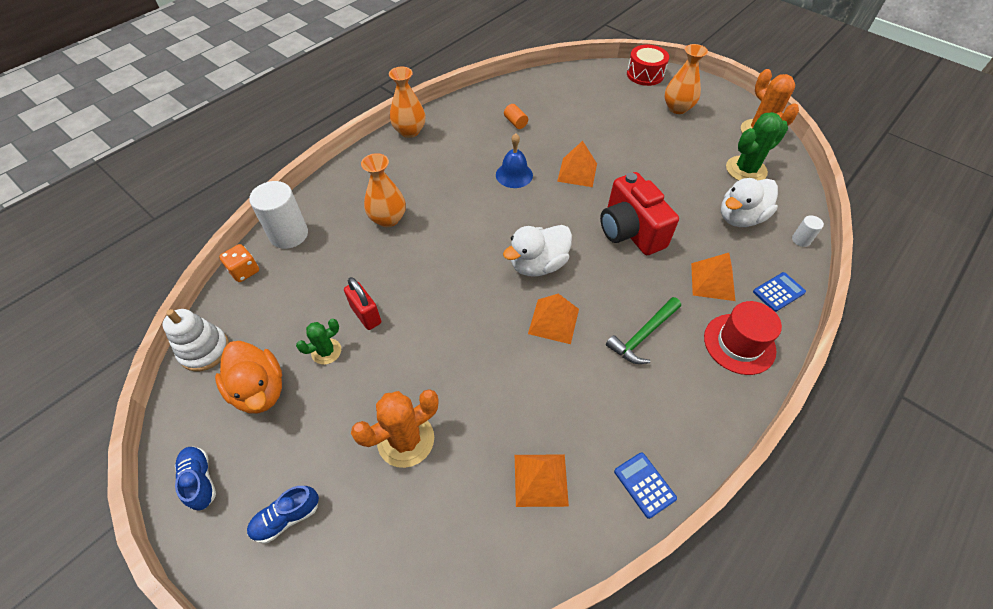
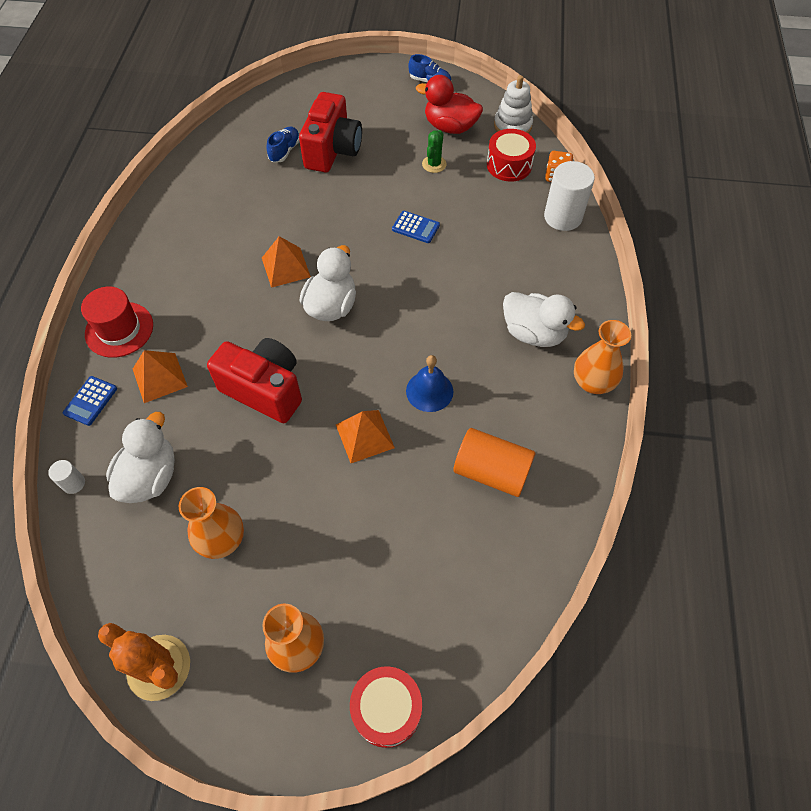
camera: 145 degrees right, 5 degrees up
orange duck [215,341,282,414] -> red duck [416,75,483,134]
blue shoe [247,486,319,543] -> blue shoe moved to [267,127,300,163]
red padlock [344,277,381,330] -> none
orange cactus [351,389,438,468] -> red camera [299,92,362,172]
orange vase [361,153,406,227] -> orange vase moved to [179,487,244,559]
orange cylinder [504,104,528,129] -> orange cylinder [453,428,535,497], size x2.10
orange pyramid [515,455,569,507] -> none
green hammer [606,297,681,364] -> none
blue calculator [614,452,677,519] -> blue calculator moved to [392,211,440,243]
green cactus [726,112,788,181] -> none
none -> red drum [487,129,536,182]
none -> white duck [503,292,585,347]

